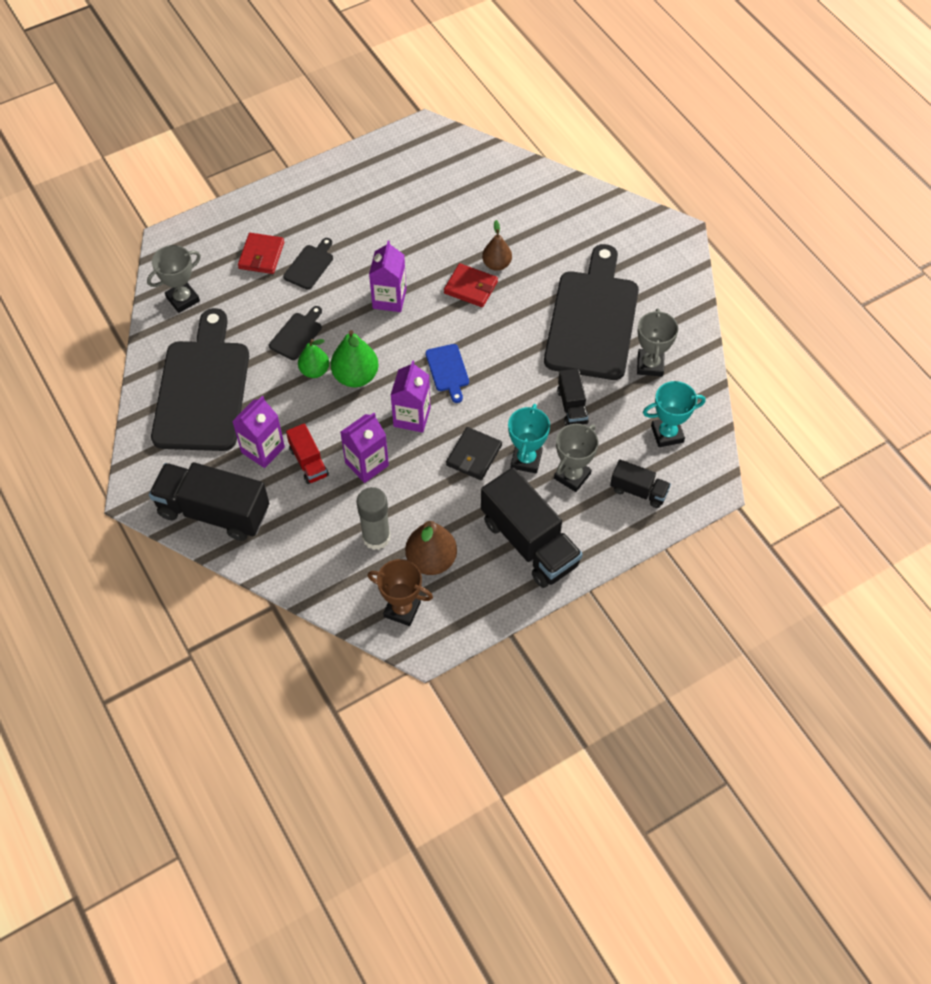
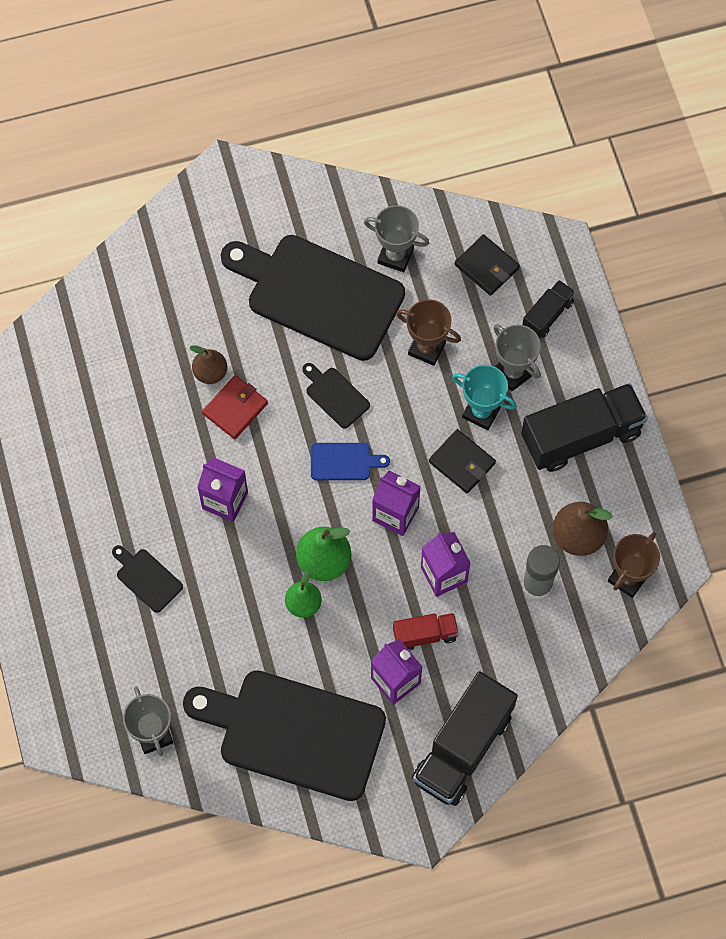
camera: 75 degrees left, 10 degrees up
red wallet [238,233,284,274] -> none
black cutting board [269,306,322,360] -> black cutting board moved to [302,363,370,429]
black truck [557,368,589,426] -> brown trophy [396,299,461,366]
turquoise trophy [643,381,706,447] -> black wallet [455,234,520,296]

